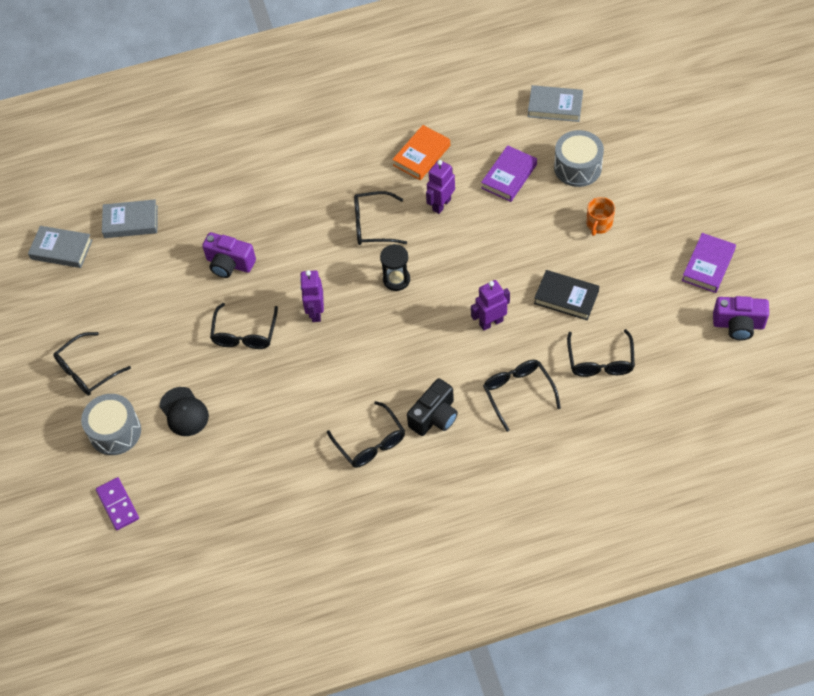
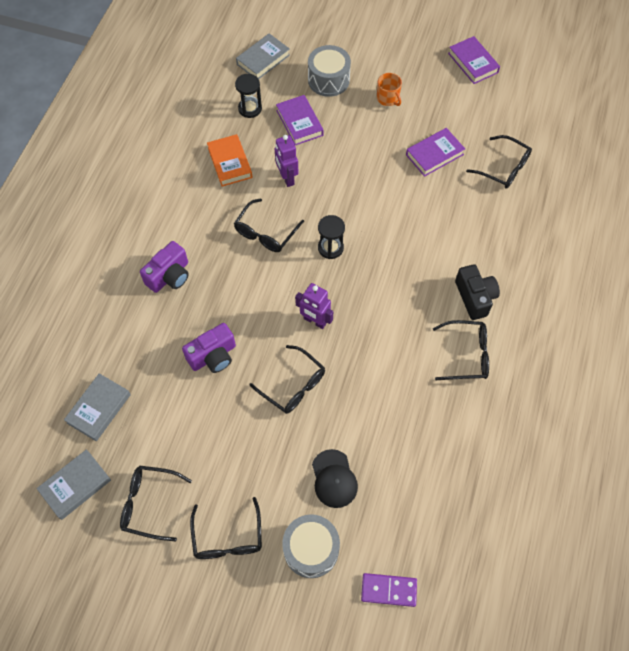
camera: 60 degrees left, 5 degrees up
black cap [159,387,209,436] -> black cap turned 75 degrees clockwise [312,449,358,508]
purple robot [471,280,510,331] -> none
black glasses [483,360,561,432] -> black glasses moved to [120,466,192,541]
black book [534,270,599,320] -> purple book [406,128,465,177]
purple camera [713,296,769,340] -> purple camera moved to [140,241,189,293]
none -> black hourglass [235,74,262,118]

